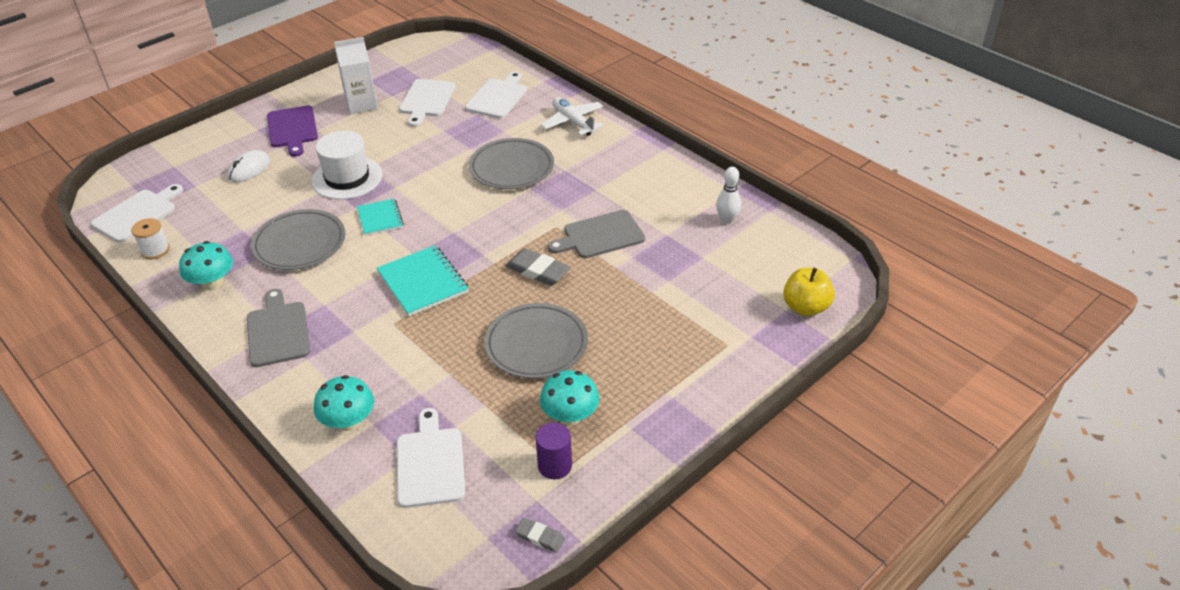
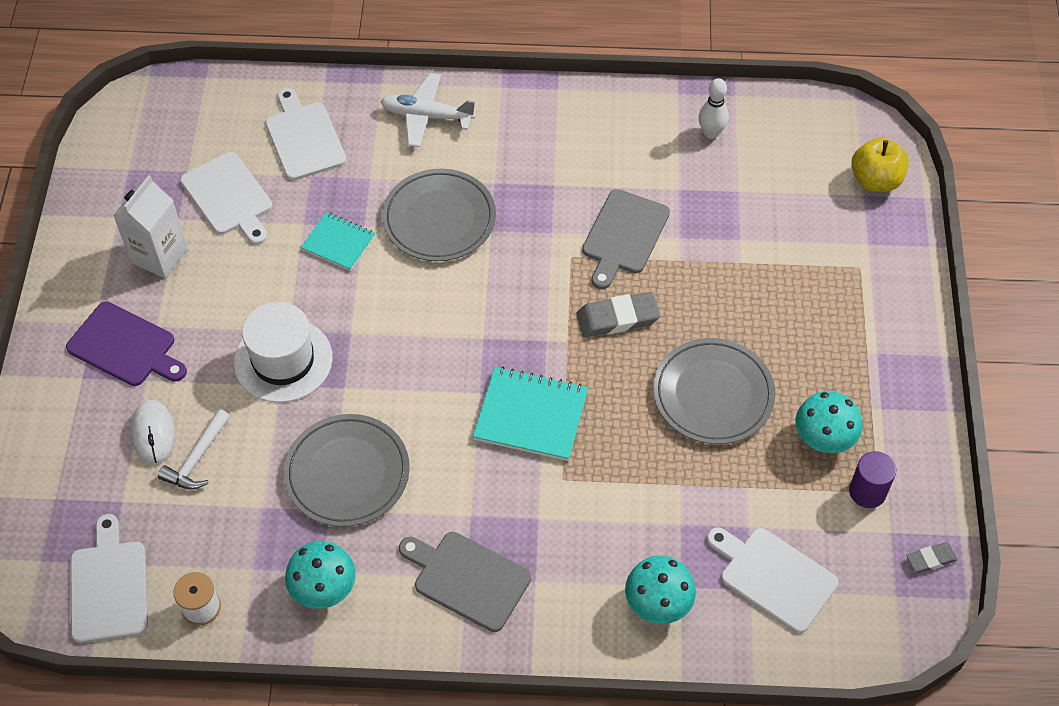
camera: 45 degrees left, 15 degrees up
turquoise notebook [357,199,404,236] -> turquoise notebook moved to [301,212,375,271]
none -> white hammer [158,409,230,490]

